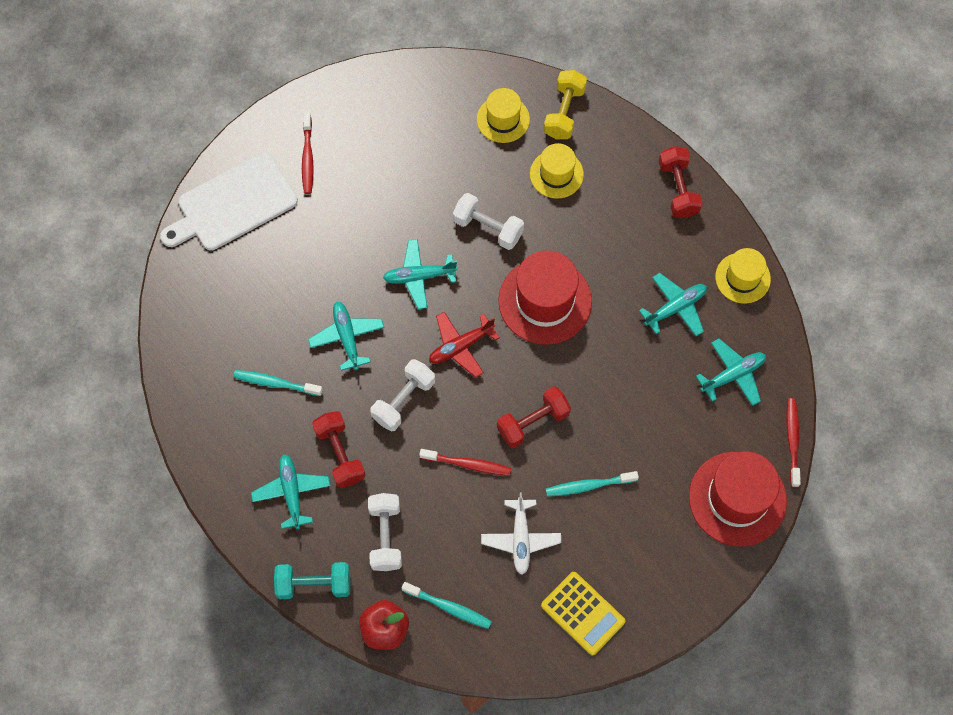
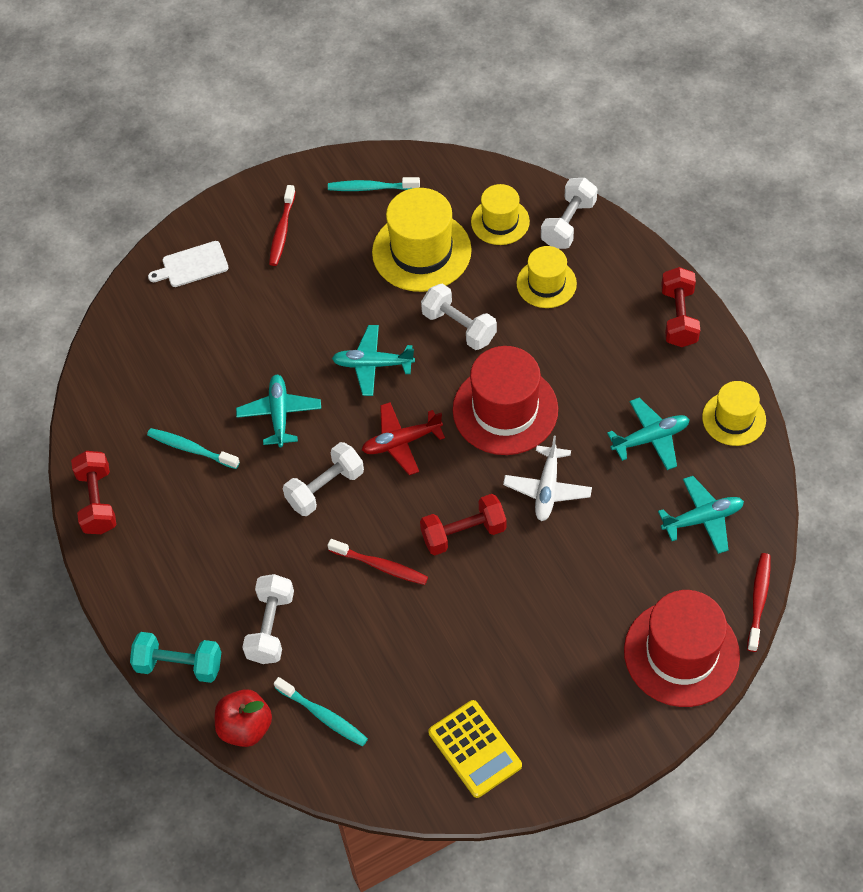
camera: 15 degrees right, 10 degrees down
white cutting board [160,153,298,250] -> white cutting board [148,241,229,287], size x0.53
turquoise plane [251,454,331,529] -> none
red dumbbell [312,411,365,488] -> red dumbbell moved to [71,451,116,534]
white plane [481,492,561,575] -> white plane moved to [503,436,592,521]
yellow dumbbell [544,70,587,139] -> white dumbbell [541,178,597,249]
turquoise toothbrush [546,471,639,497] -> turquoise toothbrush moved to [328,177,420,191]
none -> yellow hat [372,188,472,292]

